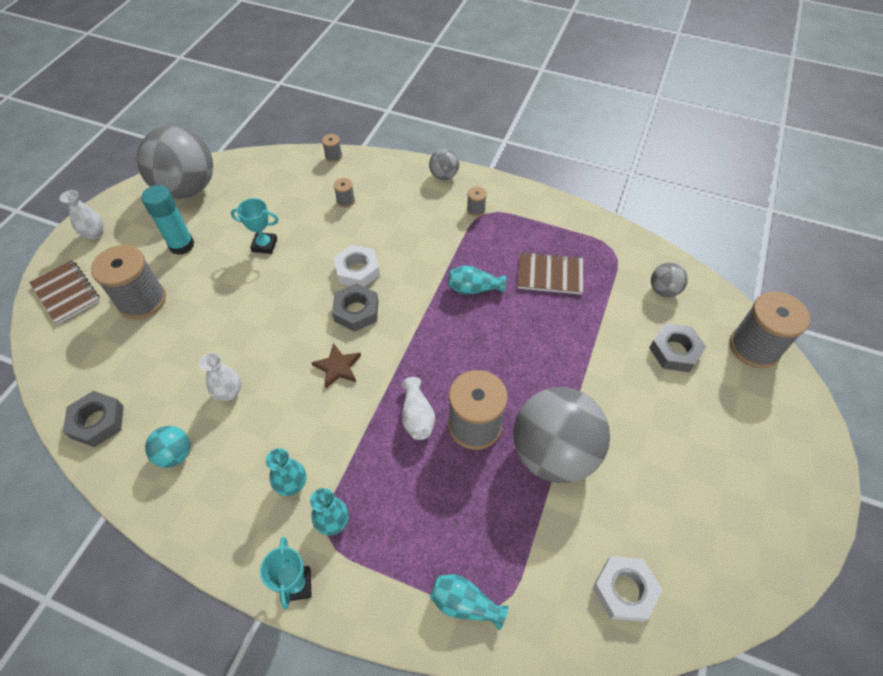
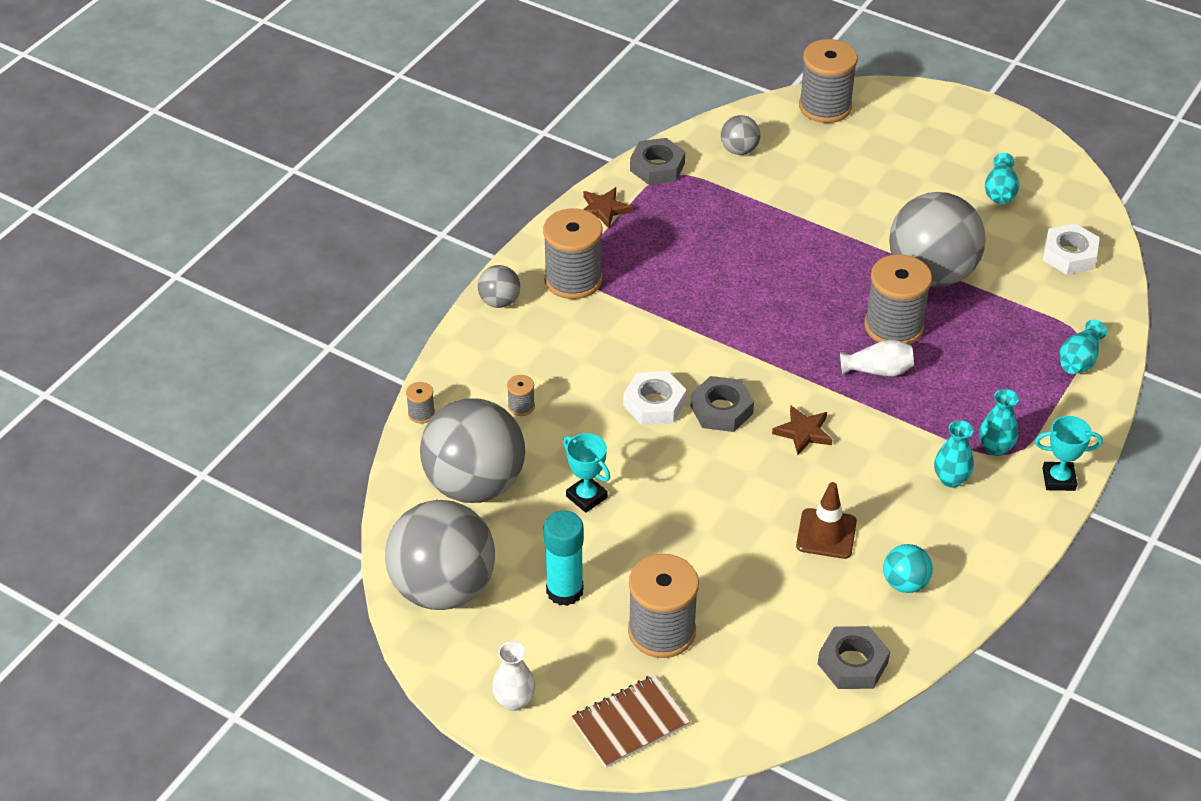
camera: 80 degrees left, 10 degrees down
white vase [199,353,241,401] -> brown traffic cone [796,482,857,559]
turquoise trophy [231,198,279,254] -> turquoise trophy turned 60 degrees counterclockwise [563,433,610,513]
turquoise vase [448,265,506,294] -> turquoise vase moved to [985,153,1019,204]
grey spool [467,187,487,216] -> grey spool [543,208,602,299], size x2.29
brown notebook [517,252,583,295] -> none
grey nut [649,323,706,372] -> grey nut moved to [630,138,685,185]
none -> grey ball [420,398,525,503]
none -> brown star [583,187,632,228]

